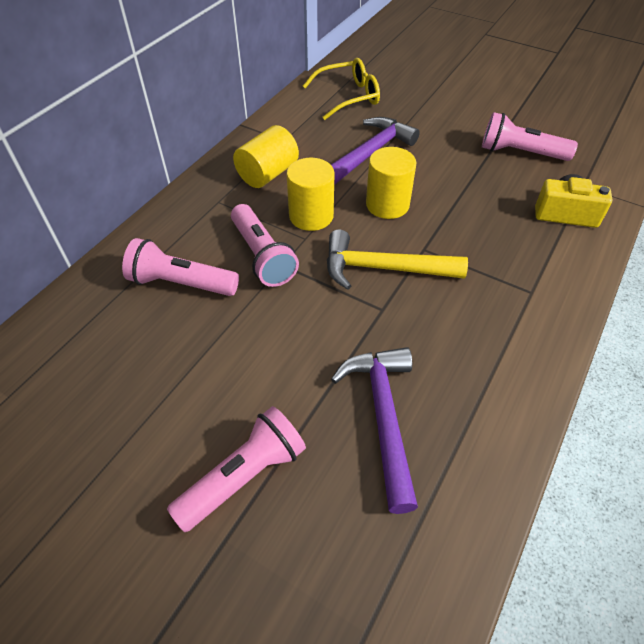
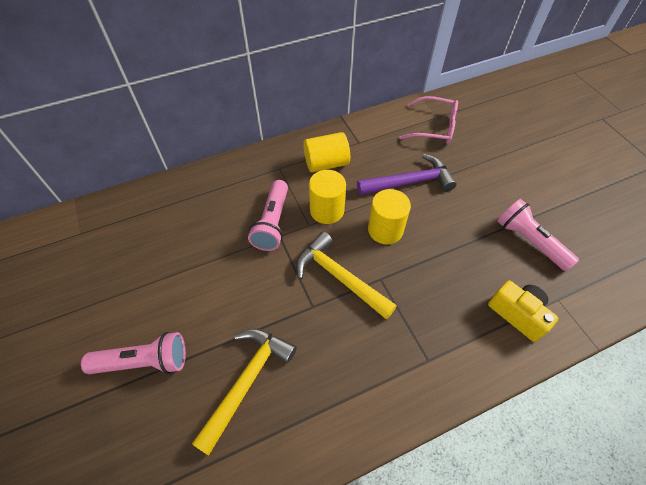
camera: 35 degrees right, 5 degrees up
pink flashlight [122,238,239,296] -> none
yellow glasses [303,58,380,120] -> pink glasses [399,96,458,144]
purple hammer [331,347,418,514] -> yellow hammer [192,329,297,455]

